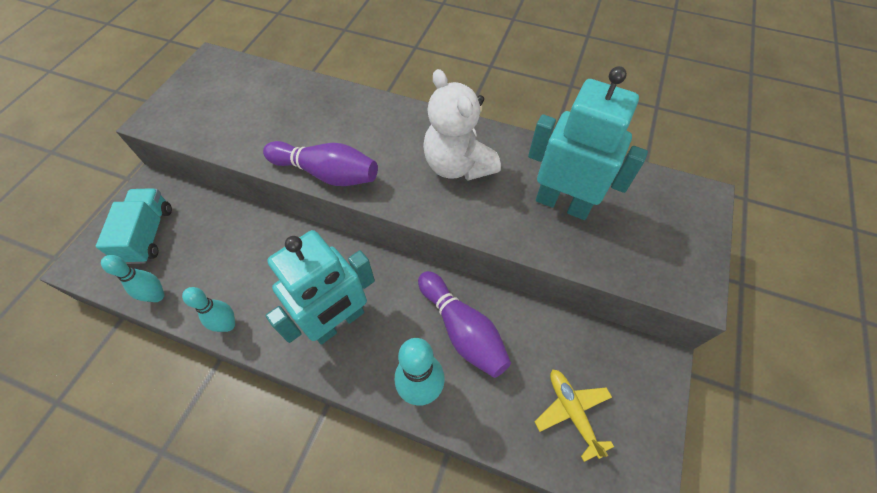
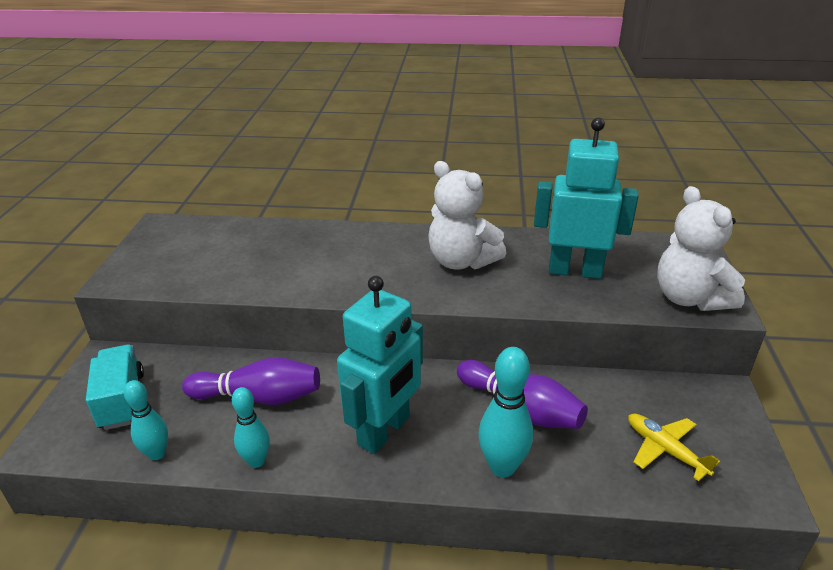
camera: 15 degrees left, 25 degrees down
purple bowling pin [263,141,378,186] -> purple bowling pin moved to [182,357,320,405]
none -> white teddy bear [657,186,745,311]

